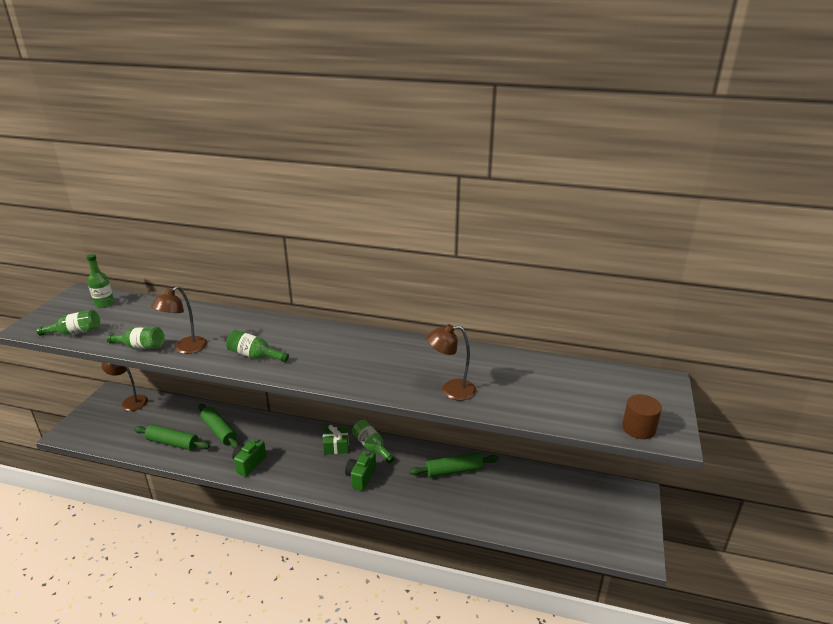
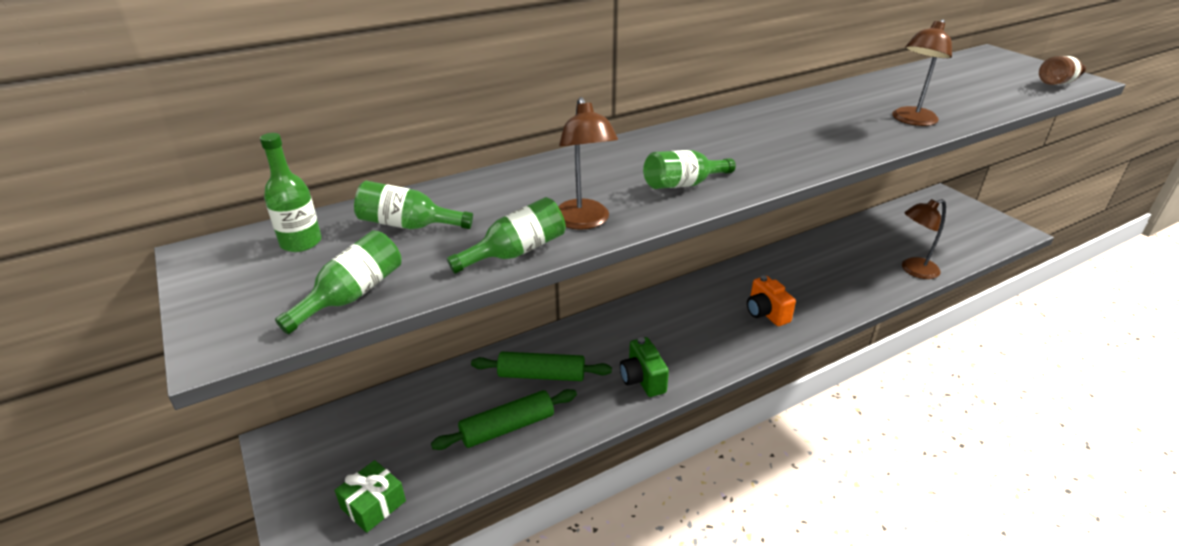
camera: 45 degrees left, 5 degrees up
brown lamp [102,363,148,411] -> brown lamp moved to [902,199,946,279]
green gift [323,425,349,455] -> green gift moved to [334,460,406,533]
green camera [345,451,376,491] -> orange camera [747,276,796,326]
green bottle [352,420,395,464] -> green bottle moved to [354,181,473,229]
green rolling pin [409,453,499,478] -> none
brown cylinder [622,394,662,439] -> brown bottle [1039,56,1086,85]

